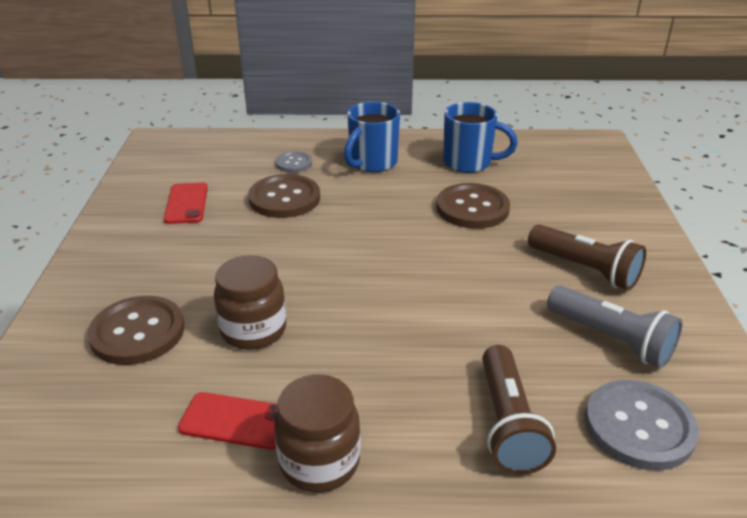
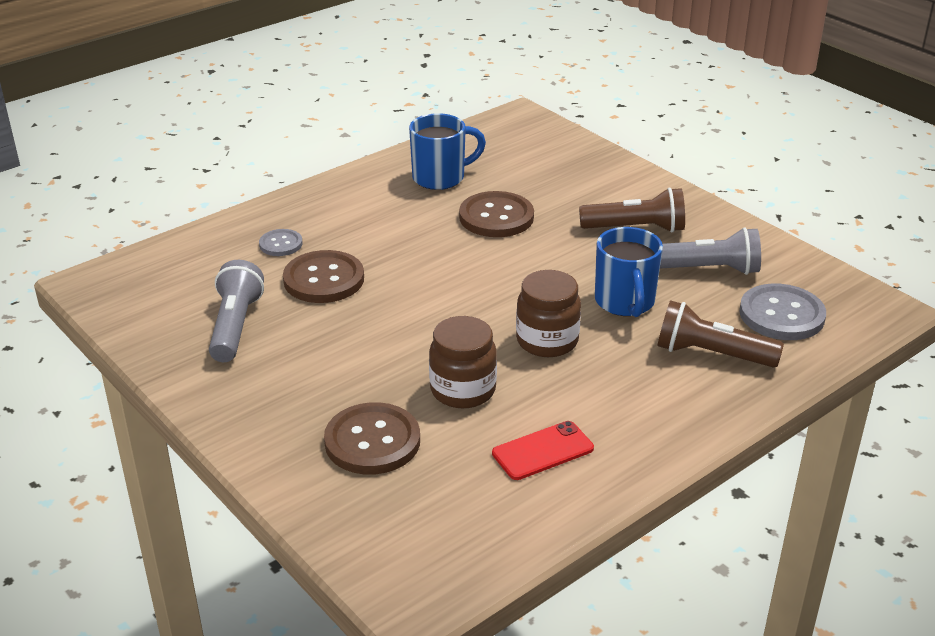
camera: 40 degrees left, 0 degrees up
red phone [164,183,208,224] -> grey flashlight [209,260,264,362]
brown jar [274,374,361,492] -> brown jar moved to [516,270,581,357]
blue mug [344,102,400,172] -> blue mug moved to [595,227,663,317]
brown flashlight [482,345,556,475] -> brown flashlight turned 150 degrees clockwise [657,300,784,367]

